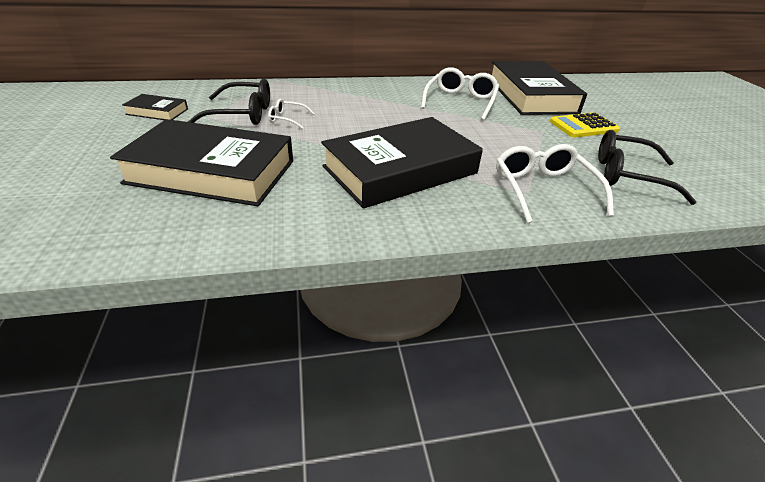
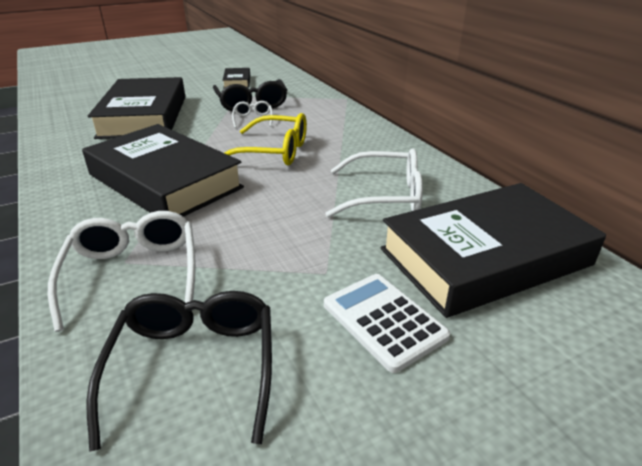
camera: 75 degrees right, 5 degrees down
white glasses [496,144,614,223] -> white glasses turned 75 degrees counterclockwise [48,211,196,332]
yellow calculator [550,113,620,138] -> white calculator [324,274,450,373]
none -> yellow glasses [225,113,307,165]

